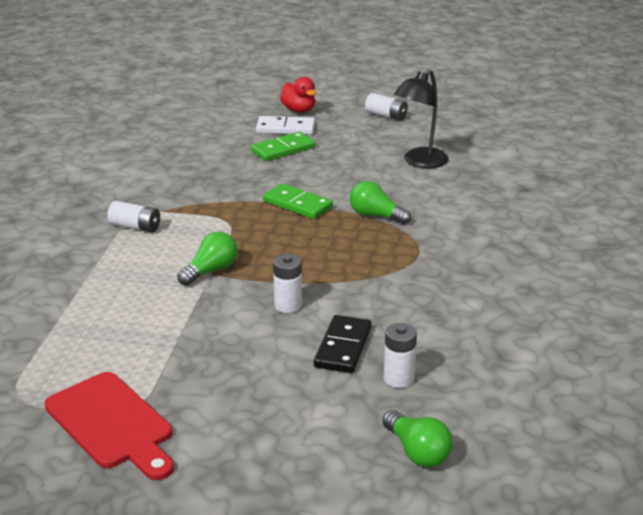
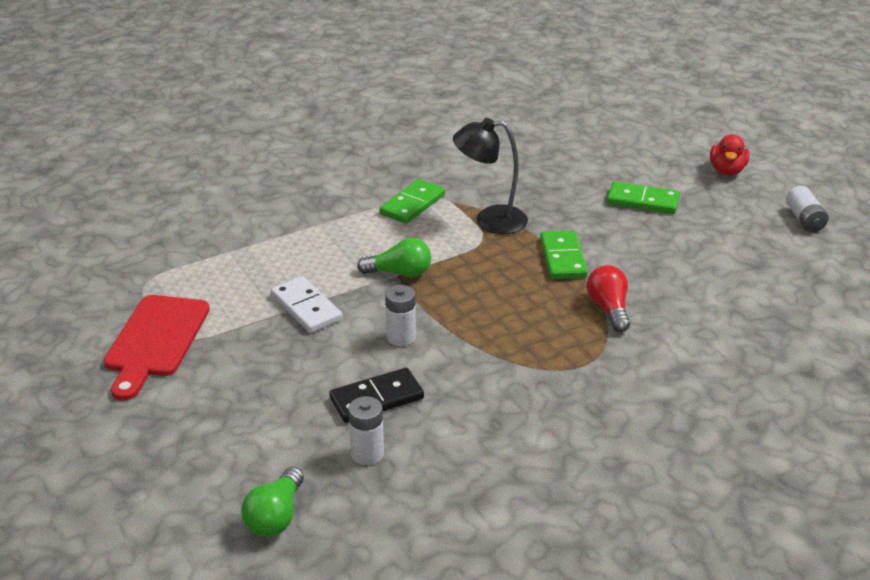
camera: 50 degrees right, 5 degrees up
white battery [107,201,160,233] -> green domino [379,179,445,224]
white domino [256,116,315,135] -> white domino moved to [271,276,343,333]
green light bulb [350,181,411,224] -> red light bulb [587,265,630,332]
black lamp [394,69,449,168] -> black lamp moved to [453,118,528,234]

